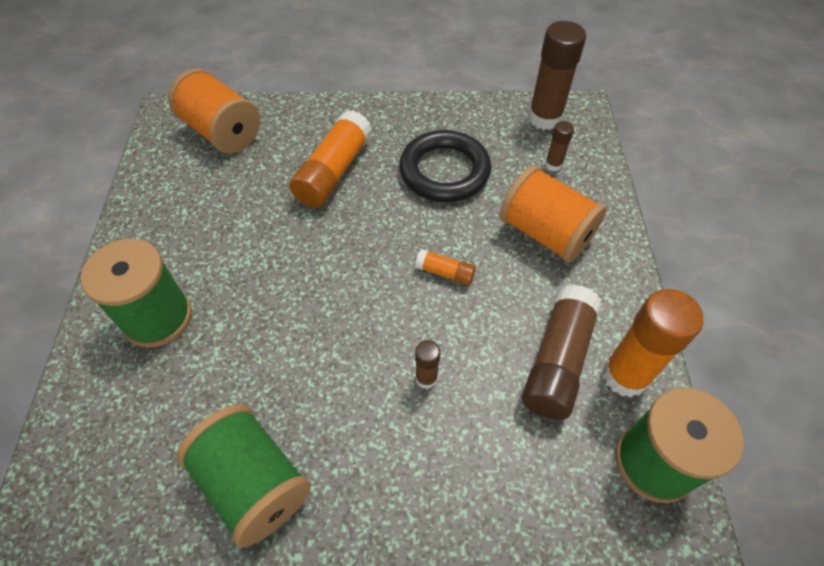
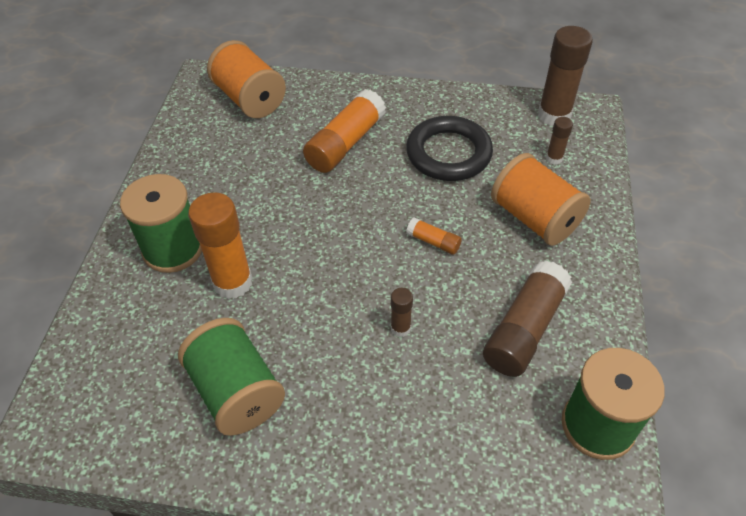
camera: 10 degrees right, 5 degrees down
orange glue stick [603,289,703,397] -> orange glue stick moved to [188,192,253,299]

